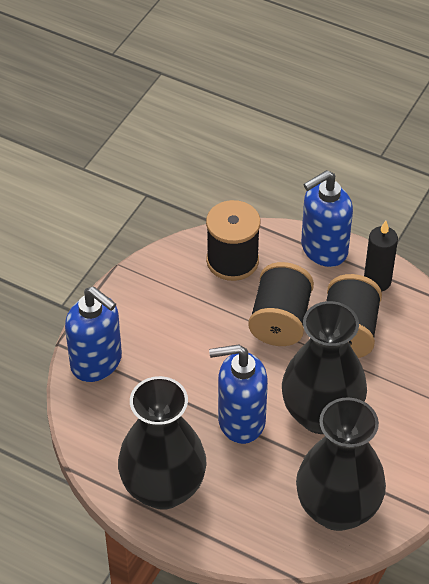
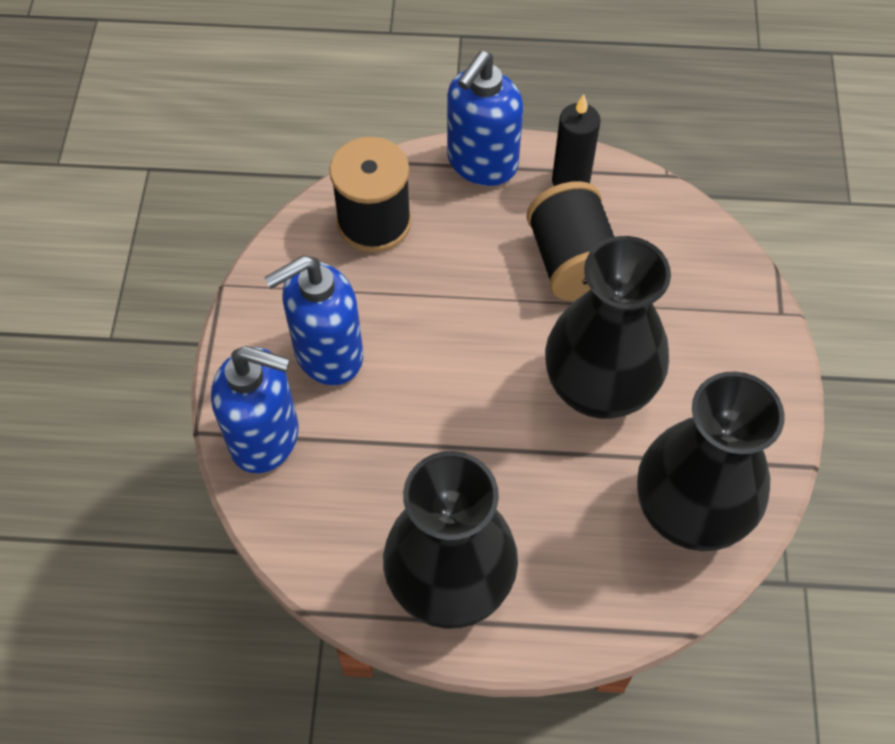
camera: 25 degrees left, 10 degrees up
blue soap dispenser [209,344,268,444] -> blue soap dispenser moved to [264,255,363,386]
black spool [248,262,314,346] -> none

